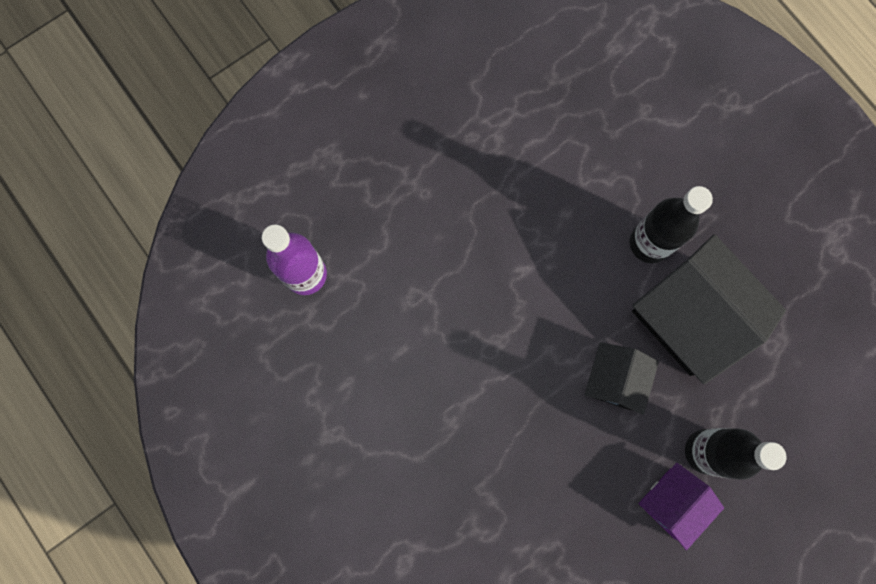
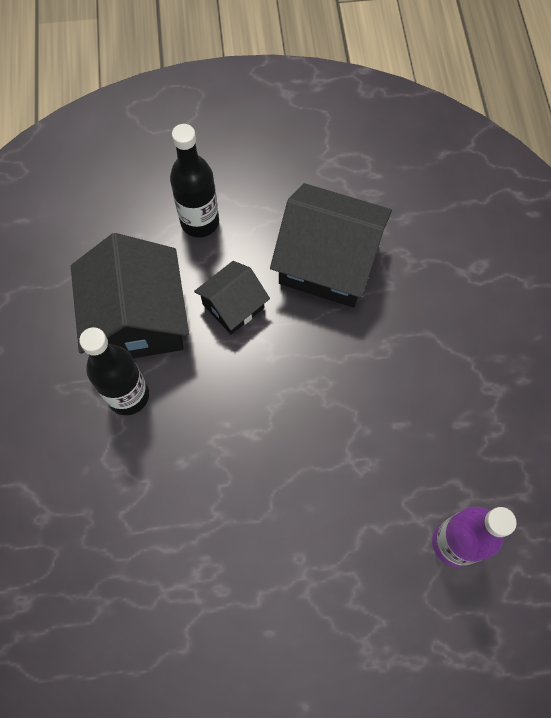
camera: 150 degrees left, 10 degrees down
purple house [639,463,724,550] -> none
none -> black house [270,183,392,308]

